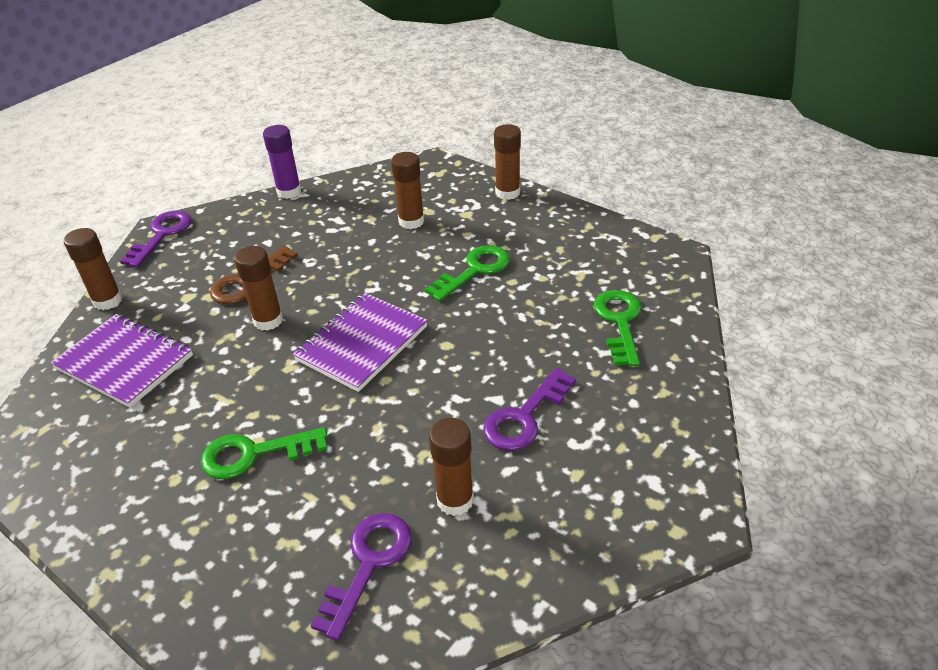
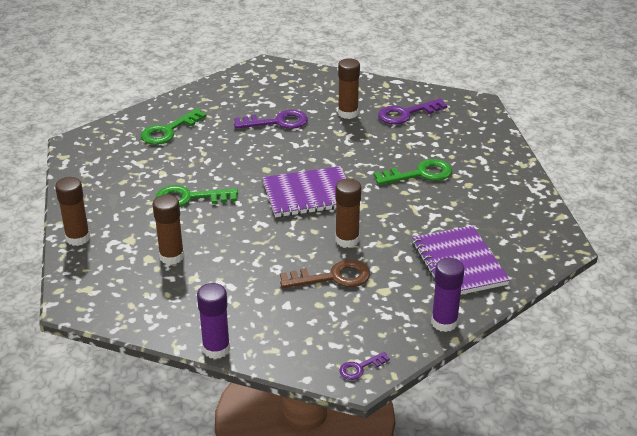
camera: 140 degrees left, 5 degrees down
brown glue stick [64,228,123,310] -> purple glue stick [431,258,464,332]
purple key [120,211,192,268] -> purple key [339,352,390,380], size x0.54
green key [201,427,328,479] -> green key turned 45 degrees counterclockwise [374,159,452,185]

